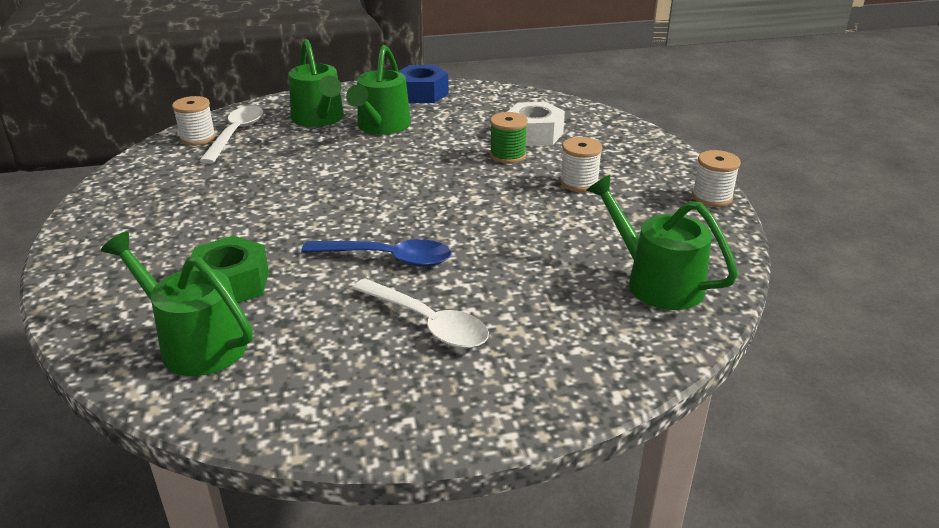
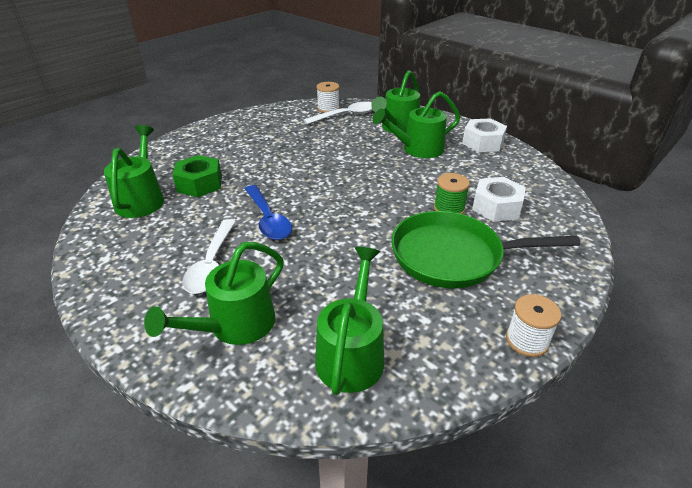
camera: 55 degrees right, 5 degrees up
blue nut [398,65,449,103] -> white nut [462,118,507,152]
white spool [560,137,602,192] -> green pan [391,211,580,288]
none -> green watering can [144,242,284,345]

